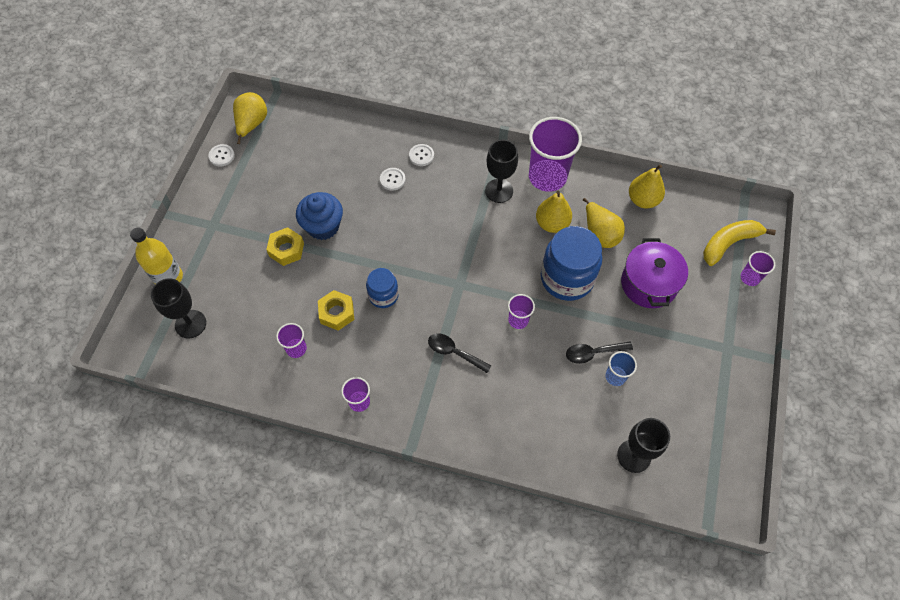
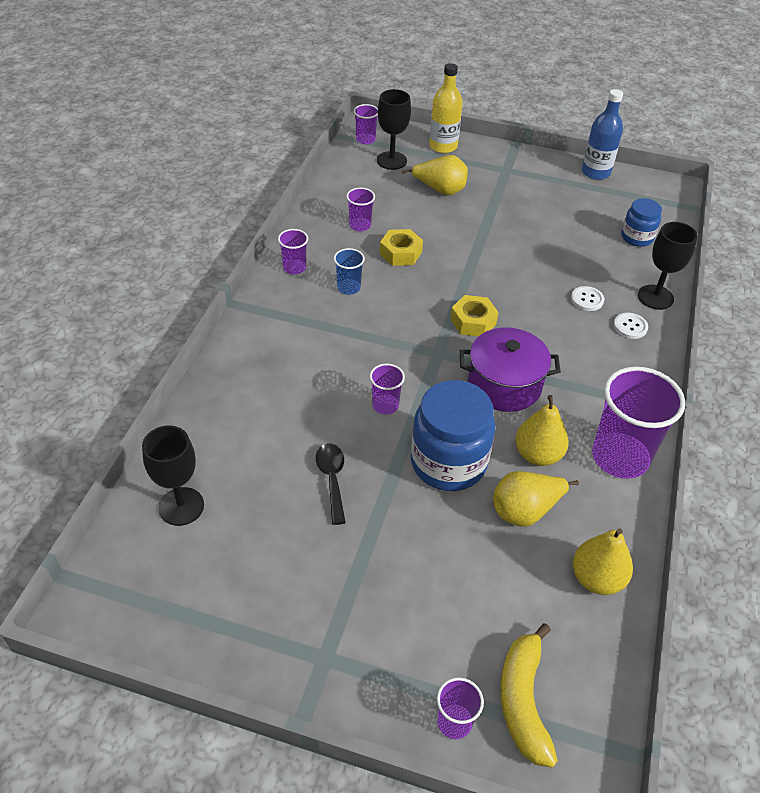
camera: 90 degrees right, 15 degrees down
white button [208,144,235,166] -> blue bottle [582,89,623,180]
yellow pear [233,92,267,144] -> yellow pear moved to [402,155,468,195]
yellow nut [266,227,304,266] -> yellow nut moved to [450,295,498,336]
blue cupcake [296,192,343,240] -> none
blue jar [366,268,399,308] -> blue jar moved to [621,198,662,247]
black spoon [428,333,491,373] -> none
black goblet [485,140,518,203] -> black goblet moved to [638,222,698,310]
blue cup [606,351,637,386] -> blue cup moved to [334,248,365,295]
purple pot [621,238,688,308] -> purple pot moved to [460,328,561,412]
yellow banana [703,220,776,266] -> yellow banana turned 150 degrees counterclockwise [500,623,558,768]
none -> purple cup [354,104,378,144]

